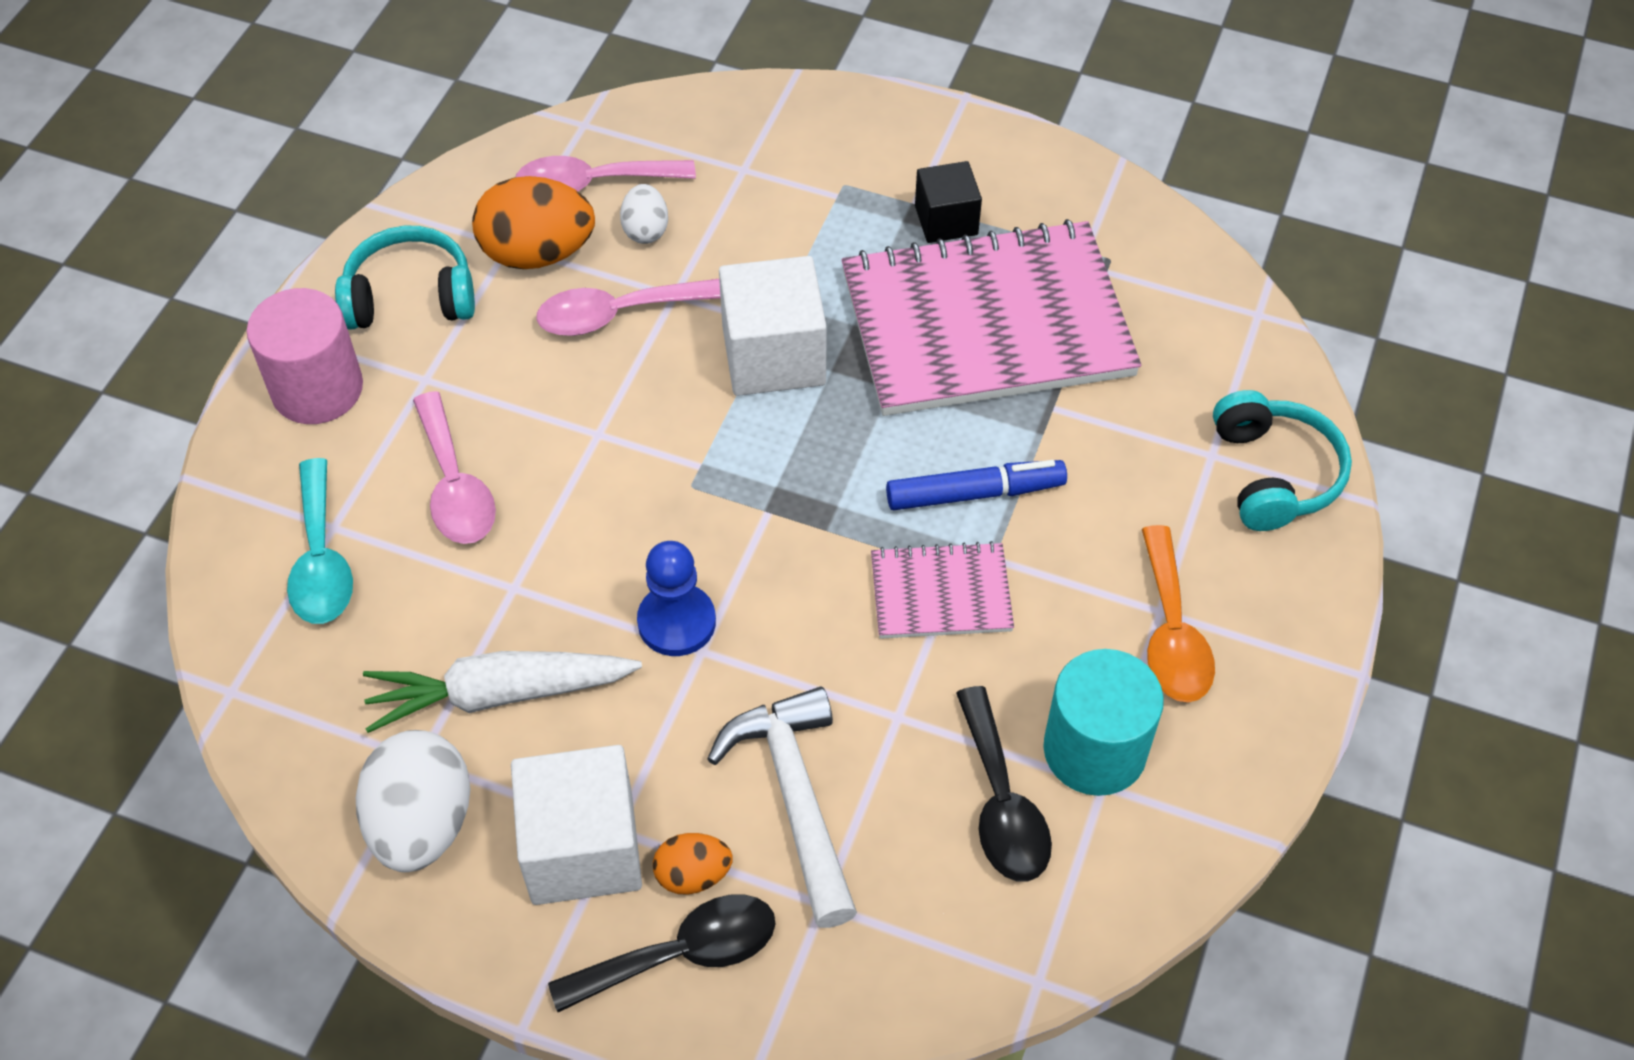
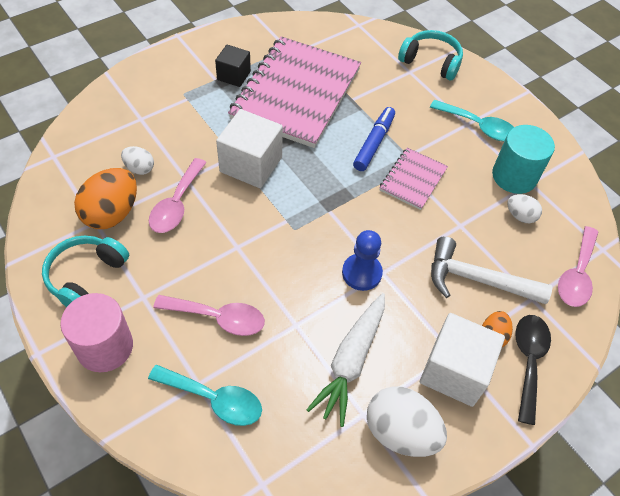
camera: 60 degrees left, 0 degrees up
pink spoon [516,156,696,191] -> pink spoon moved to [558,226,598,307]
black spoon [956,686,1052,882] -> white egg [507,194,542,223]
orange spoon [1142,525,1215,702] -> turquoise spoon [430,100,514,141]

